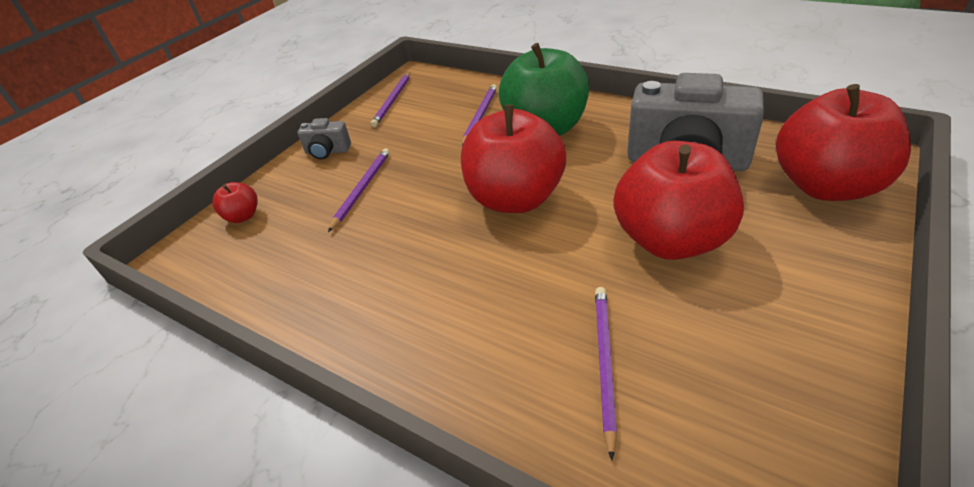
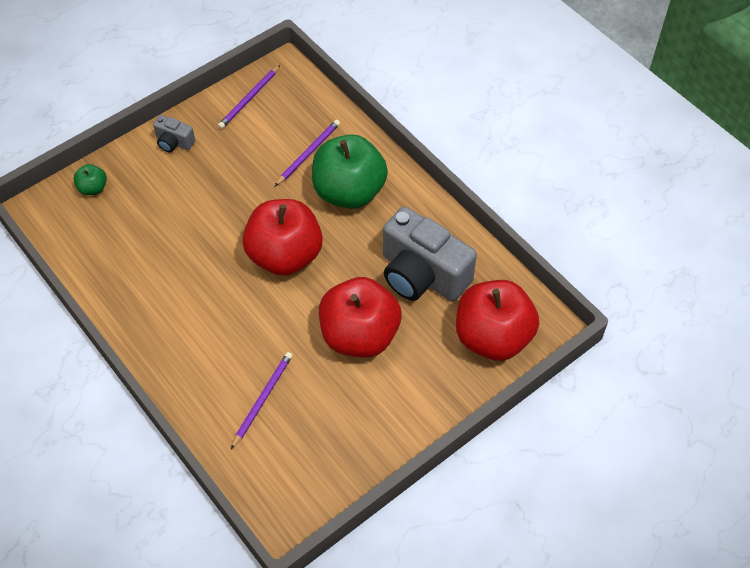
camera: 15 degrees right, 15 degrees up
red apple [212,182,257,223] -> green apple [74,164,107,195]
purple pencil [328,148,390,232] -> none

